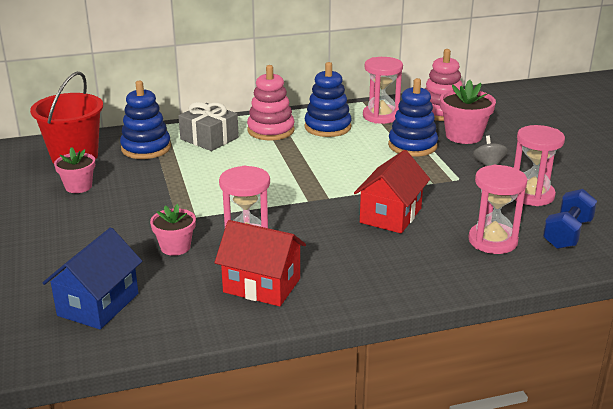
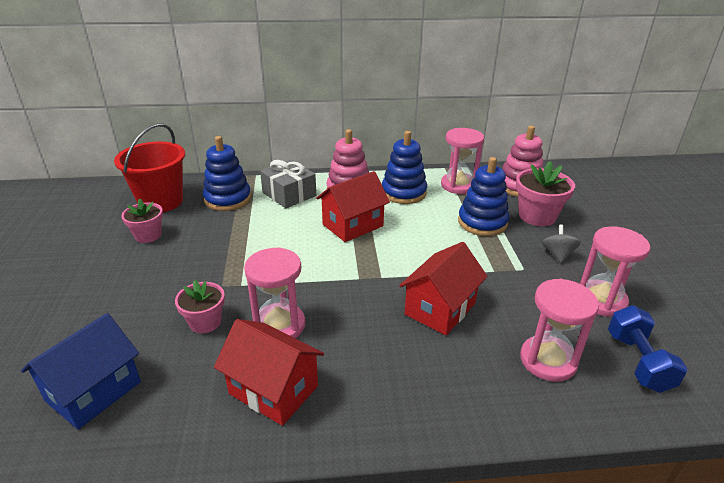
camera: 10 degrees right, 5 degrees up
blue dumbbell [543,189,597,249] -> blue dumbbell turned 45 degrees counterclockwise [608,305,687,393]
none -> red house [316,171,390,242]

